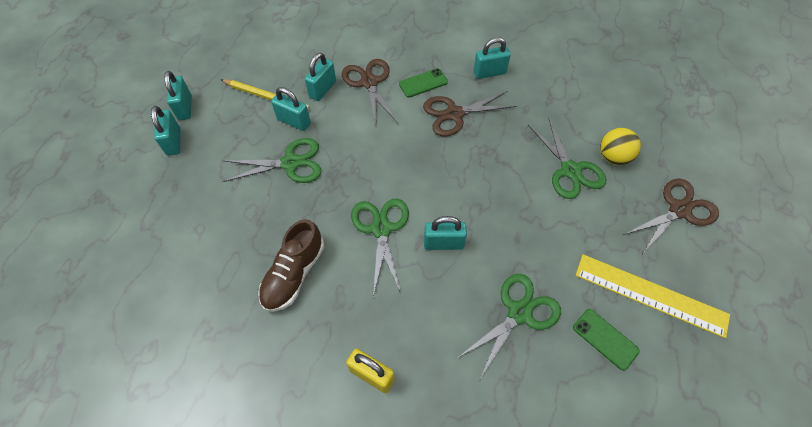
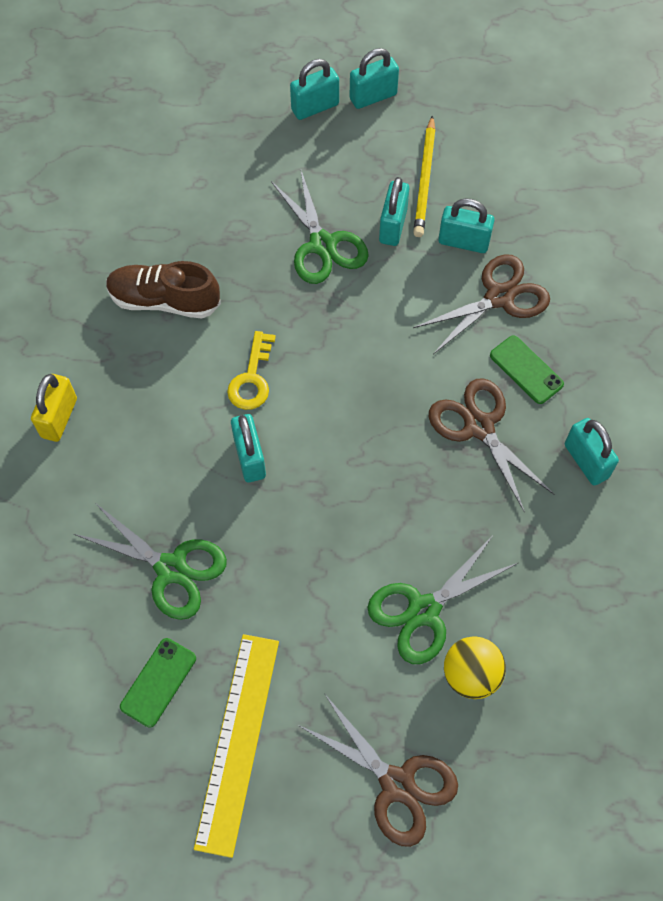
camera: 75 degrees right, 5 degrees up
green scissors [351,199,409,297] -> yellow key [227,331,276,410]

